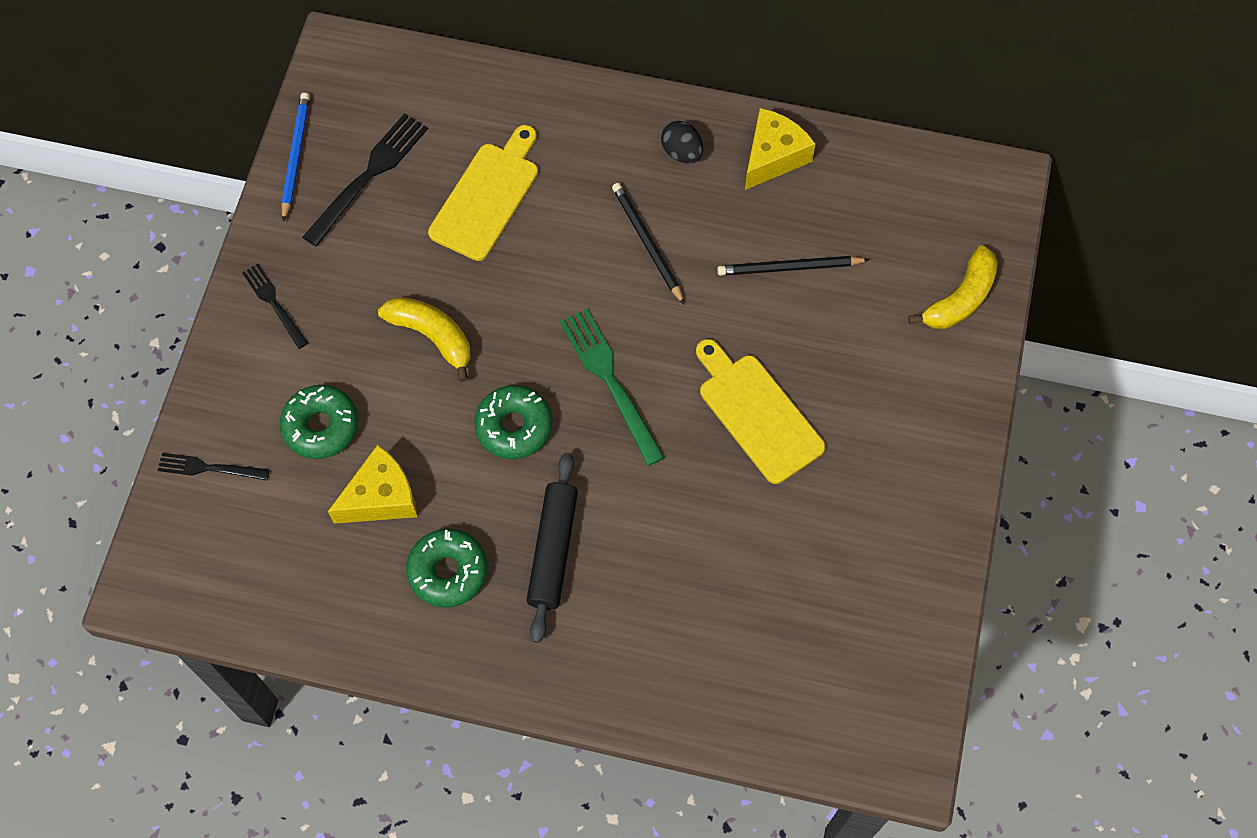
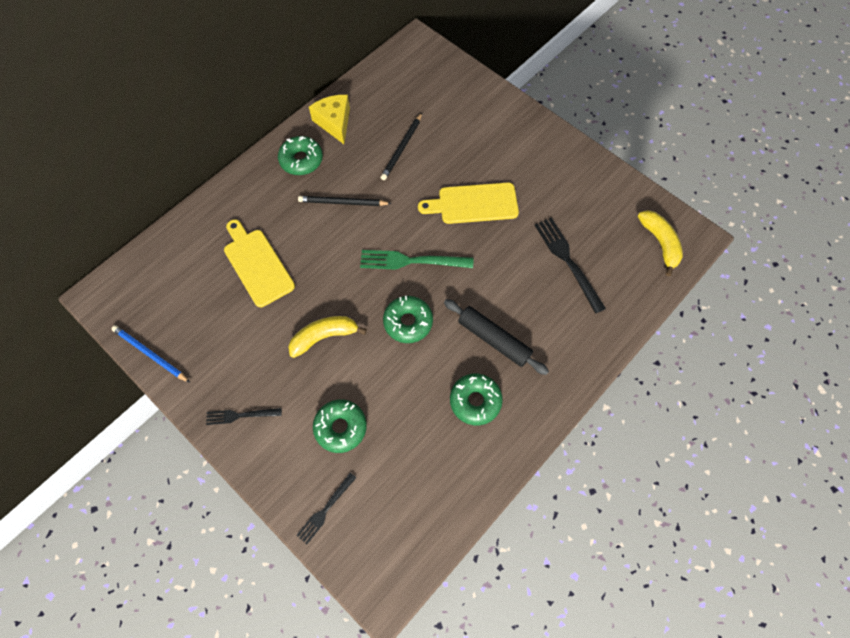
camera: 60 degrees left, 0 degrees up
black fork [303,113,428,247] -> black fork moved to [535,217,606,314]
yellow cheese [328,445,417,524] -> none
black egg [661,121,703,163] -> green donut [278,136,323,175]
yellow banana [908,245,998,329] -> yellow banana moved to [637,210,683,276]

